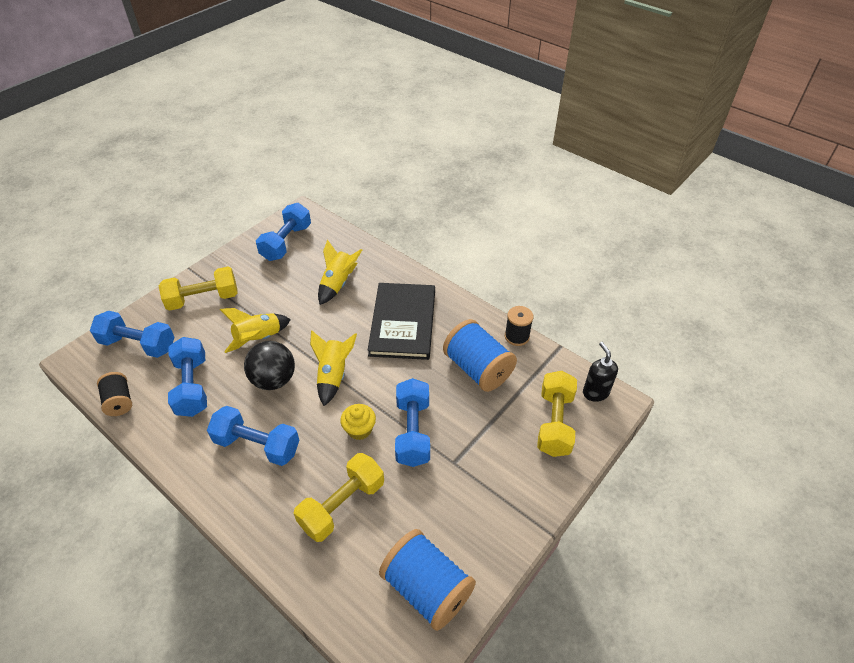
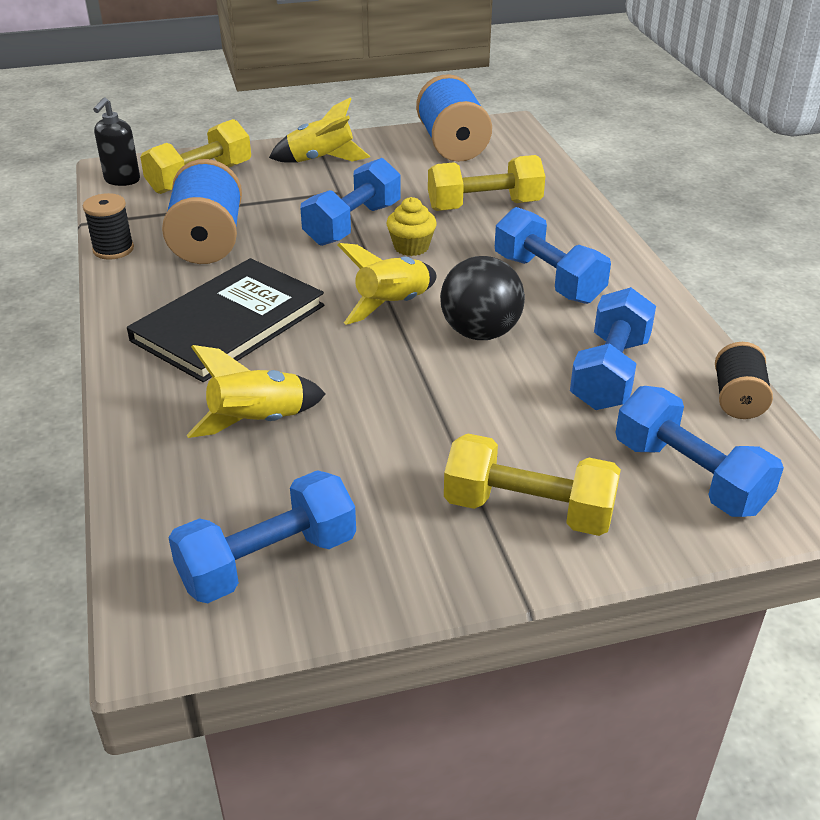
camera: 145 degrees left, 10 degrees down
yellow rocket [220,308,291,353] -> yellow rocket moved to [269,97,370,162]

